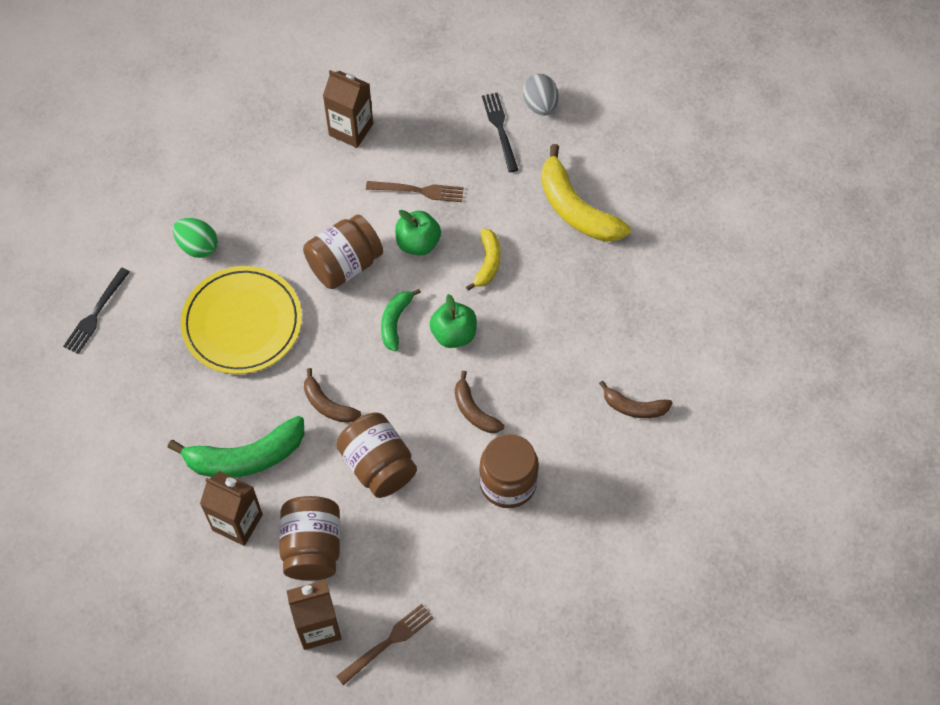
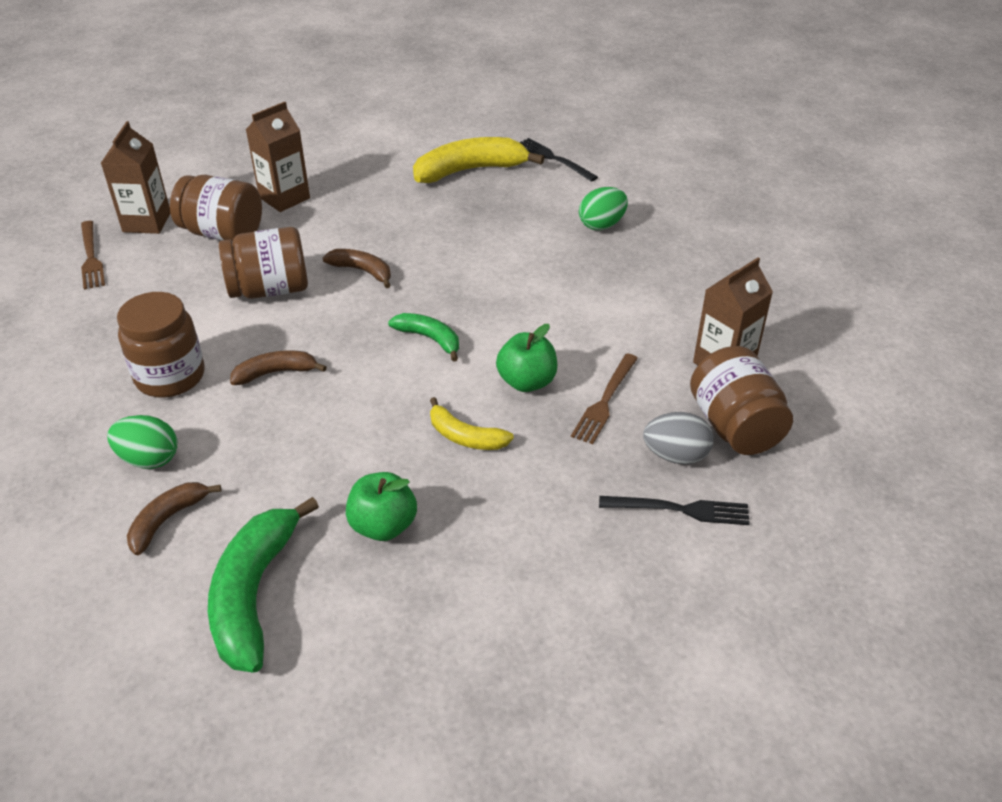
camera: 110 degrees right, 20 degrees down
green banana [167,416,304,478] -> green banana moved to [208,497,319,673]
yellow plate [181,266,302,374] -> none
brown jar [303,214,383,289] -> brown jar moved to [690,346,793,455]
brown banana [304,368,361,423] -> brown banana turned 60 degrees clockwise [323,249,391,288]
green apple [429,294,477,348] -> green apple moved to [346,472,417,541]
grey egg [523,74,558,116] -> grey egg moved to [643,412,714,465]
yellow banana [541,144,631,242] -> yellow banana moved to [413,137,544,183]
none -> green egg [108,415,177,469]

